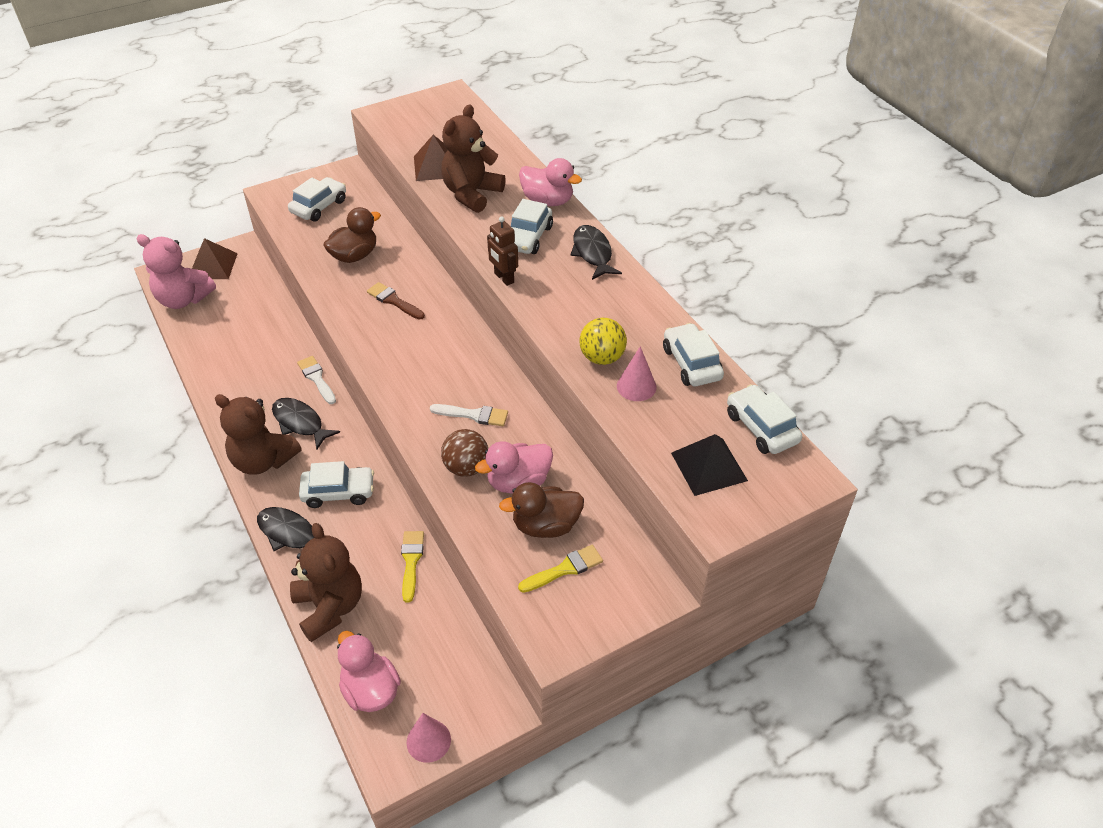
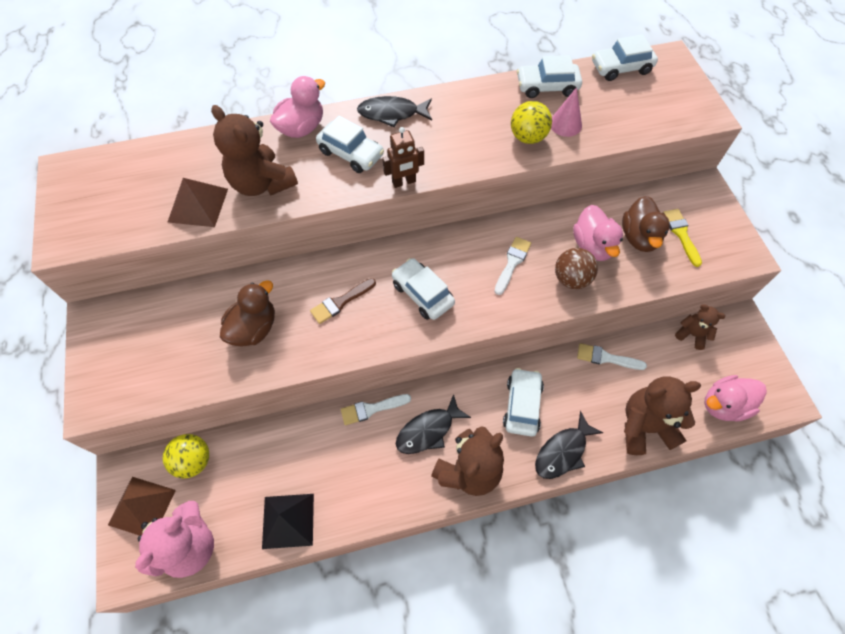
camera: 75 degrees left, 15 degrees up
white car [288,177,346,222] -> white car moved to [392,258,455,320]
brown duck [323,207,381,263] -> brown duck turned 60 degrees clockwise [220,280,275,347]
yellow brush [401,531,424,603] -> white brush [577,343,647,370]
pink cone [407,713,451,763] -> none
black pyramid [671,434,748,496] -> black pyramid moved to [262,494,314,549]
none -> yellow ball [163,434,209,478]
none -> brown teddy bear [675,304,725,350]

